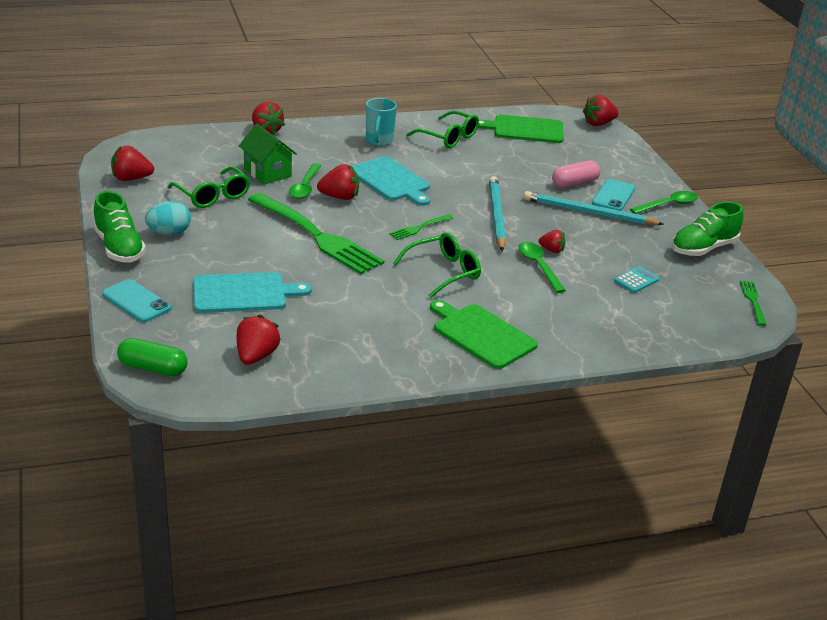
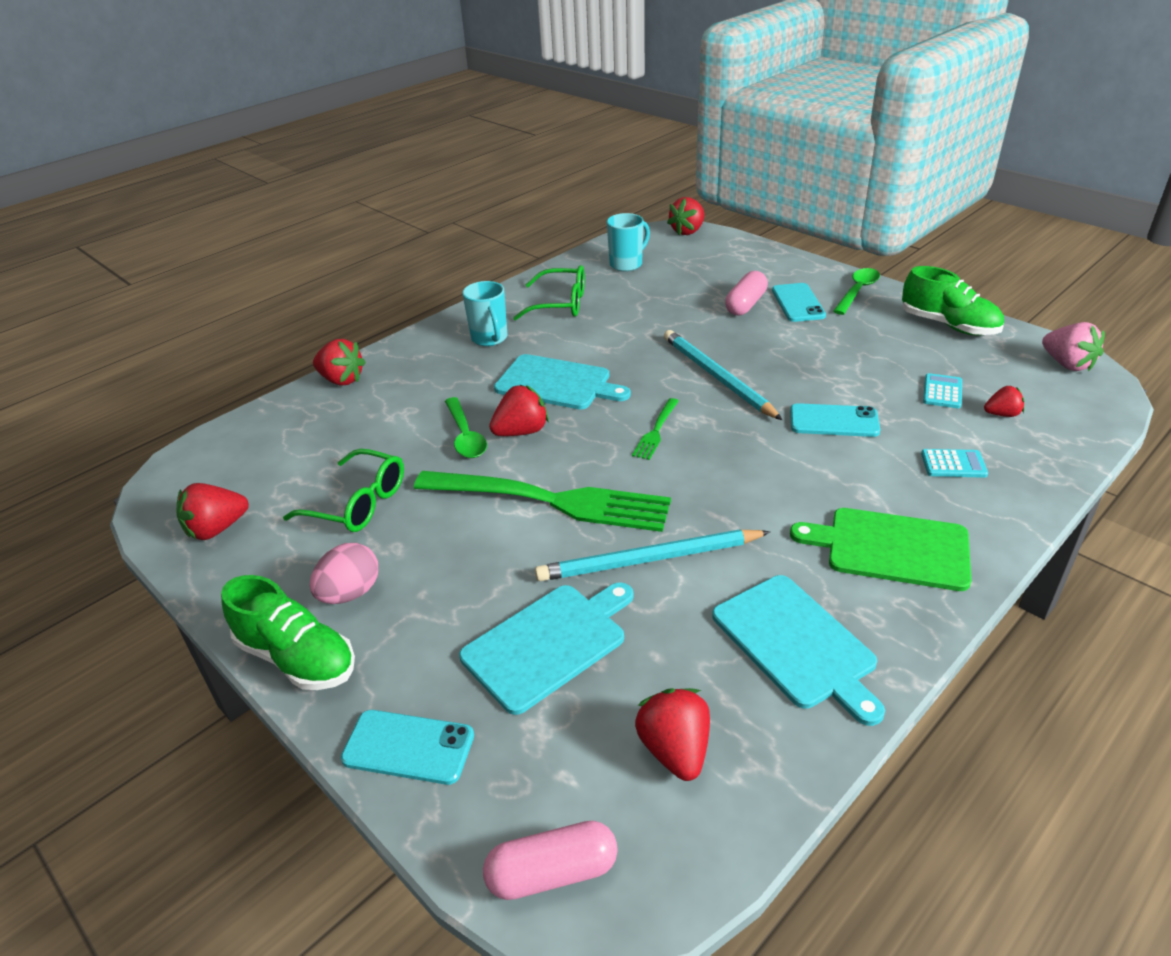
camera: 25 degrees left, 5 degrees up
green capsule [117,338,188,376] -> pink capsule [483,821,618,900]
turquoise egg [145,201,191,235] -> pink egg [310,543,379,604]
green house [239,124,297,184] -> none
green glasses [393,232,481,298] -> none
green cutting board [478,115,564,143] -> turquoise mug [607,213,650,272]
green spoon [519,242,566,293] -> turquoise phone [790,403,880,437]
turquoise pencil [524,191,664,225] -> turquoise pencil moved to [535,529,770,581]
red strawberry [539,230,566,253] -> red strawberry moved to [984,386,1024,417]
green shoe [672,202,744,256] -> green shoe turned 75 degrees counterclockwise [902,266,1004,336]
green fork [740,281,766,326] -> pink strawberry [1042,322,1105,371]
none -> turquoise cutting board [712,575,885,726]
none -> turquoise calculator [921,449,988,478]

